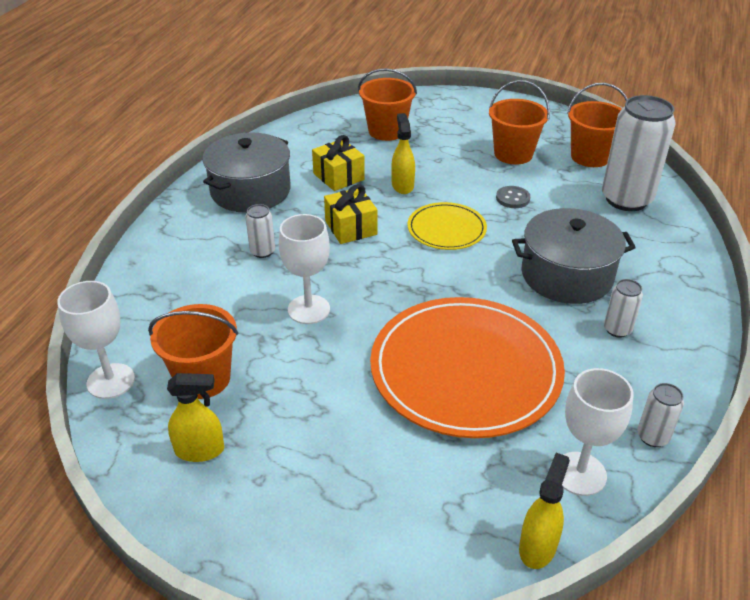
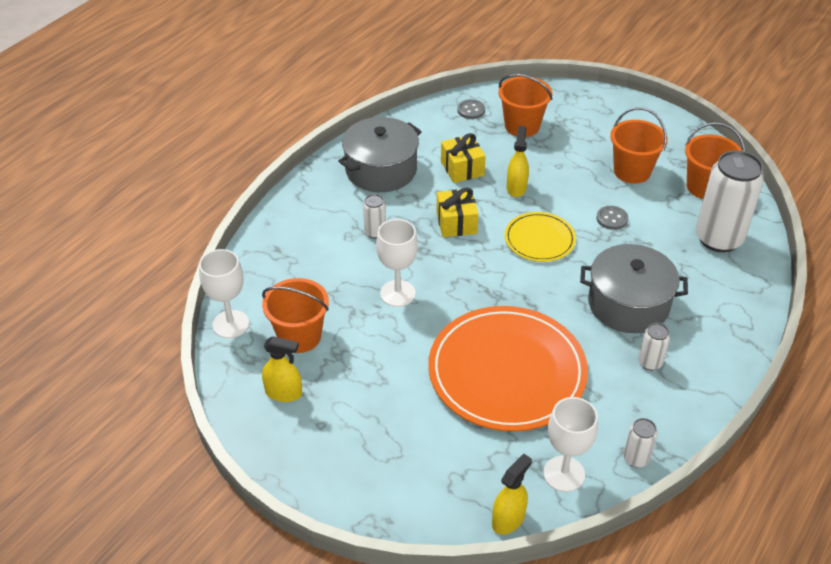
camera: 15 degrees right, 5 degrees up
none -> grey button [457,99,485,119]

